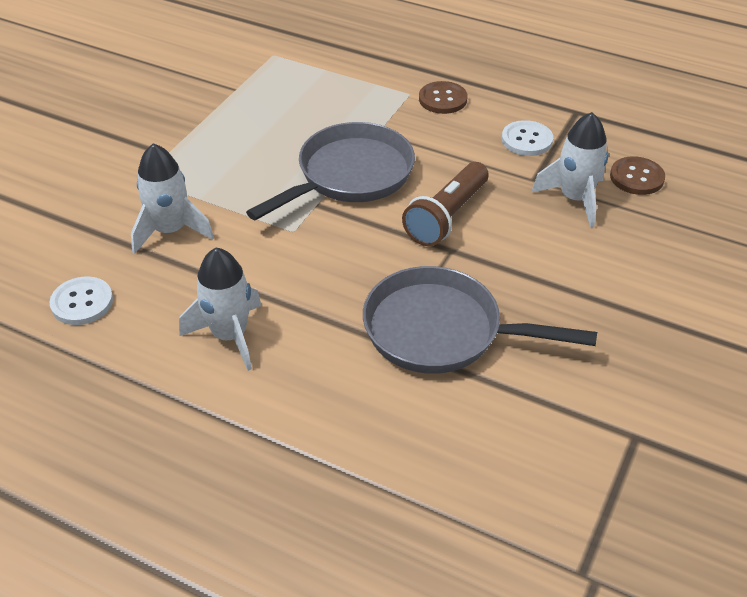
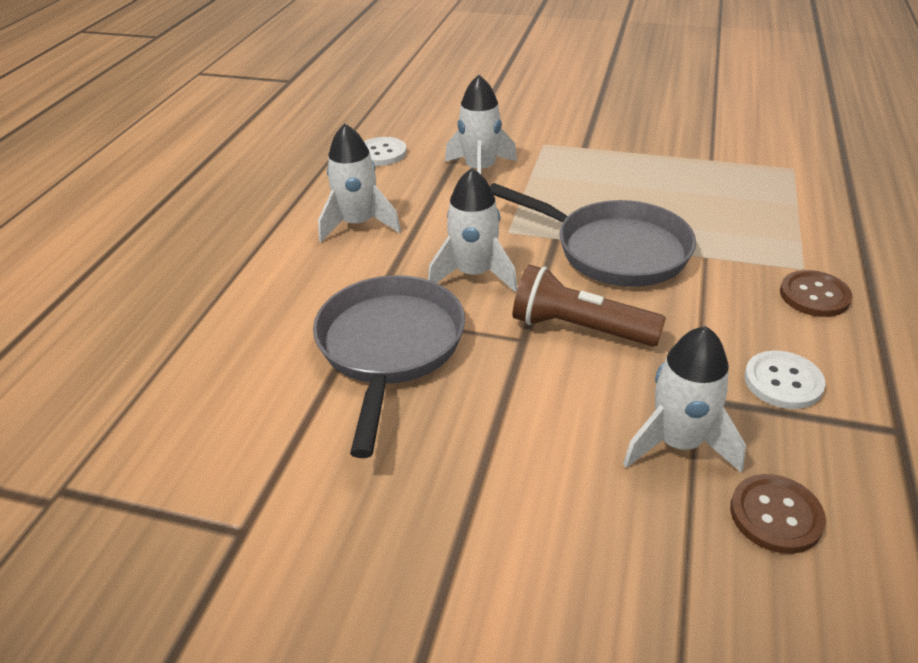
camera: 80 degrees right, 5 degrees down
none -> white rocket [428,168,518,292]

